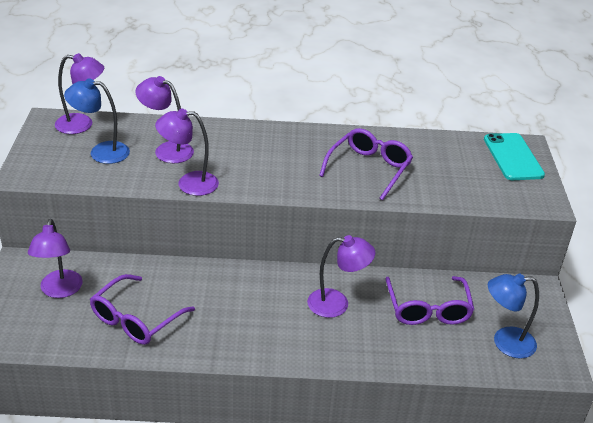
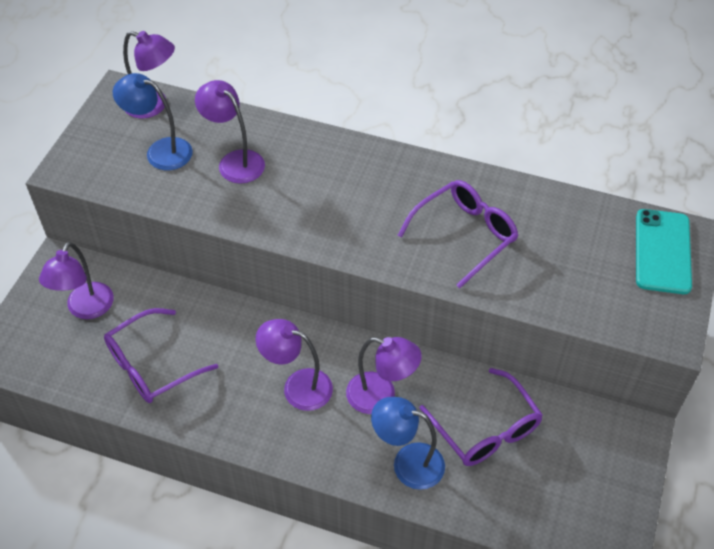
camera: 20 degrees right, 15 degrees up
purple lamp [155,109,219,196] -> purple lamp moved to [256,319,333,411]
purple glasses [385,276,474,325] -> purple glasses turned 45 degrees counterclockwise [419,368,543,466]
blue lamp [488,273,539,359] -> blue lamp moved to [371,397,445,490]

